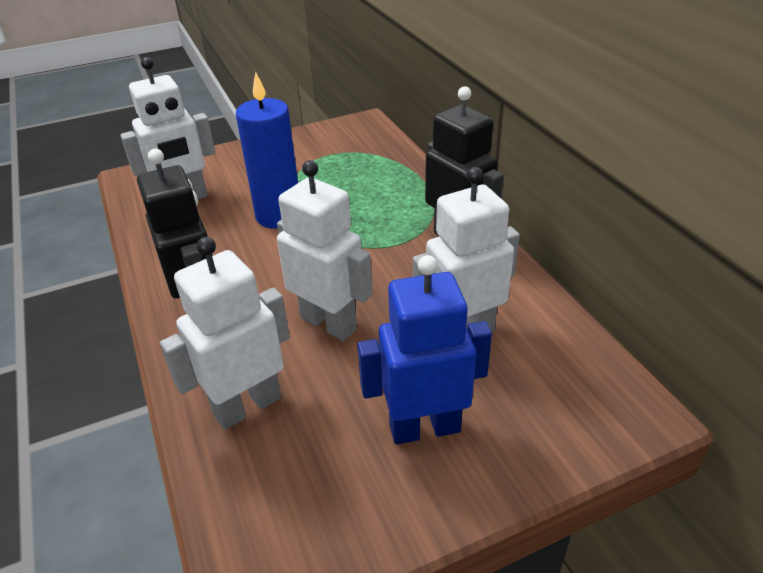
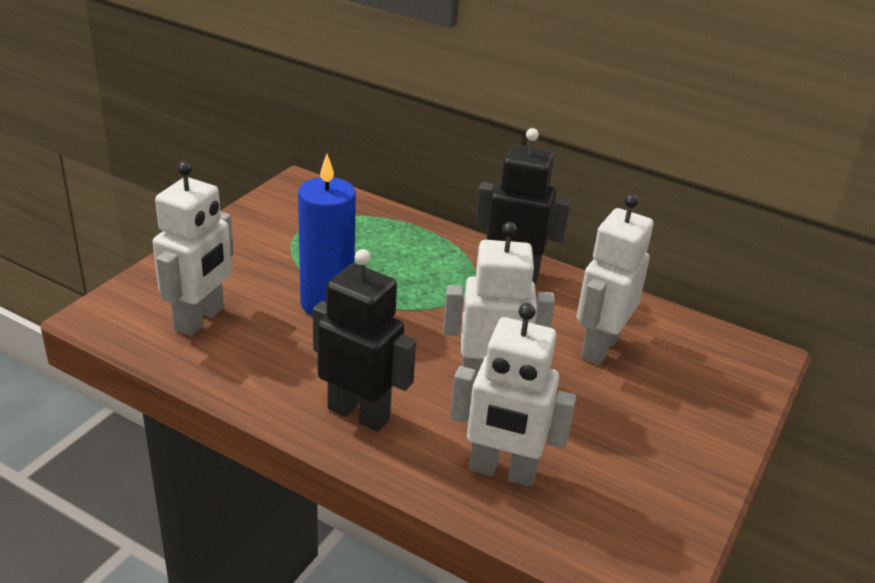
camera: 40 degrees left, 5 degrees down
white robot [160,237,290,430] -> white robot turned 90 degrees counterclockwise [450,303,576,487]
blue robot [357,255,492,444] -> none

